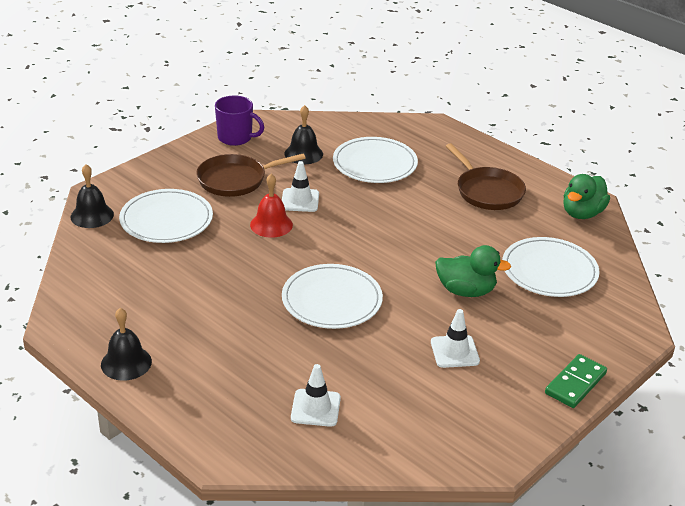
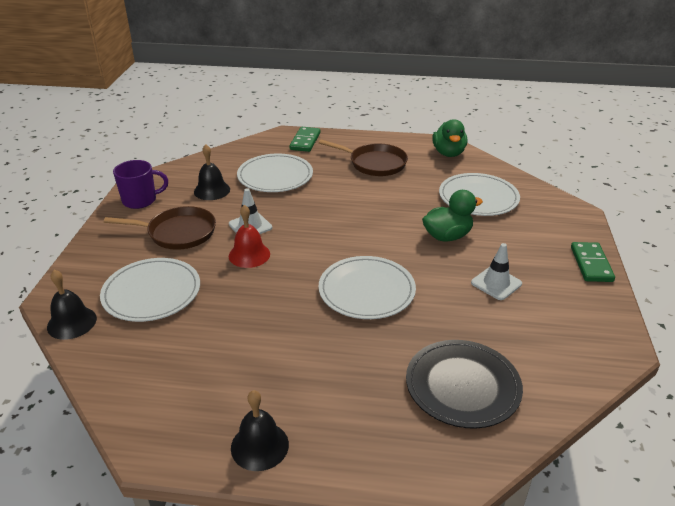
camera: 35 degrees left, 0 degrees up
brown pan [196,154,306,197] -> brown pan turned 120 degrees counterclockwise [104,206,216,250]
white traffic cone [291,364,341,427] -> black plate [406,340,523,429]
none -> green domino [289,127,321,152]

